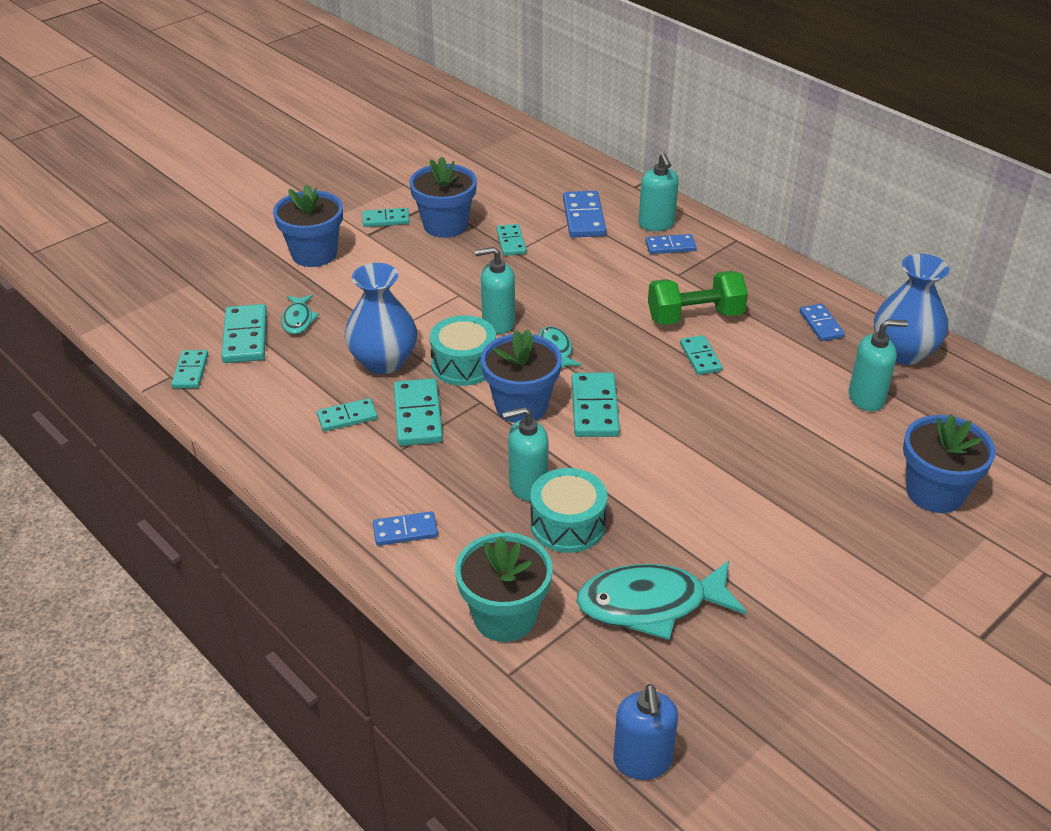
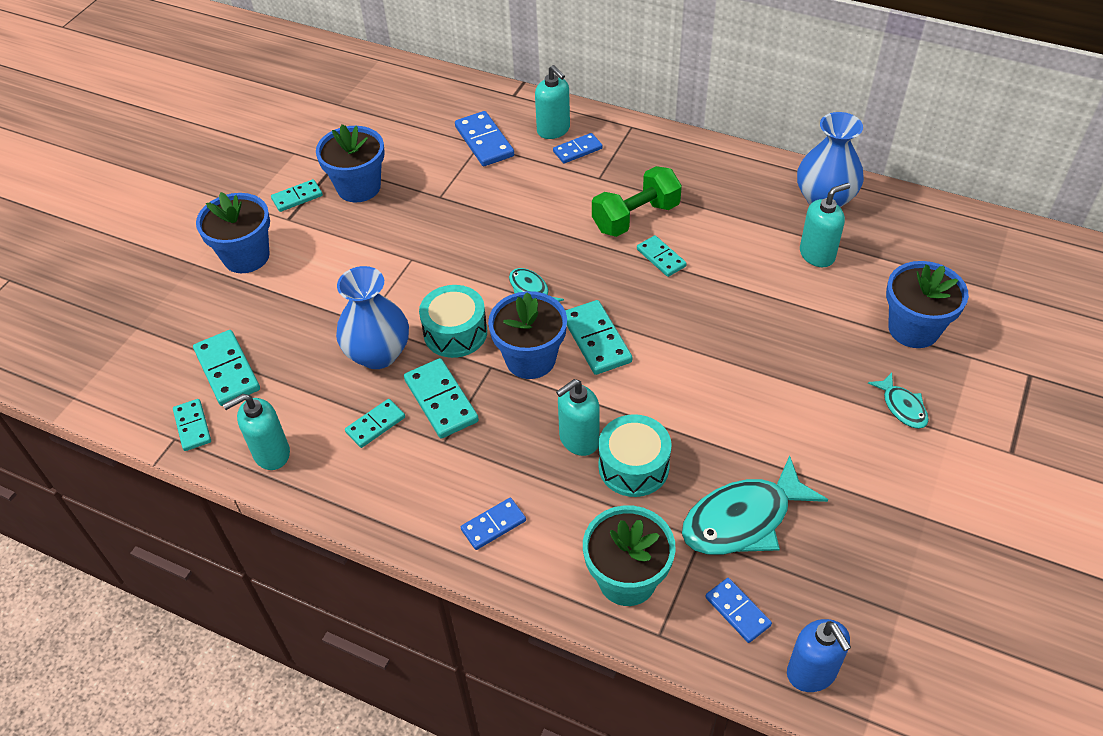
camera: 20 degrees left, 10 degrees up
turquoise fish [281,295,320,334] -> turquoise fish moved to [868,372,929,429]
turquoise soap dispenser [475,247,515,334] -> turquoise soap dispenser moved to [223,394,290,470]
turquoise domino [496,224,526,256] -> none
blue domino [800,304,845,341] -> blue domino moved to [705,578,772,643]

